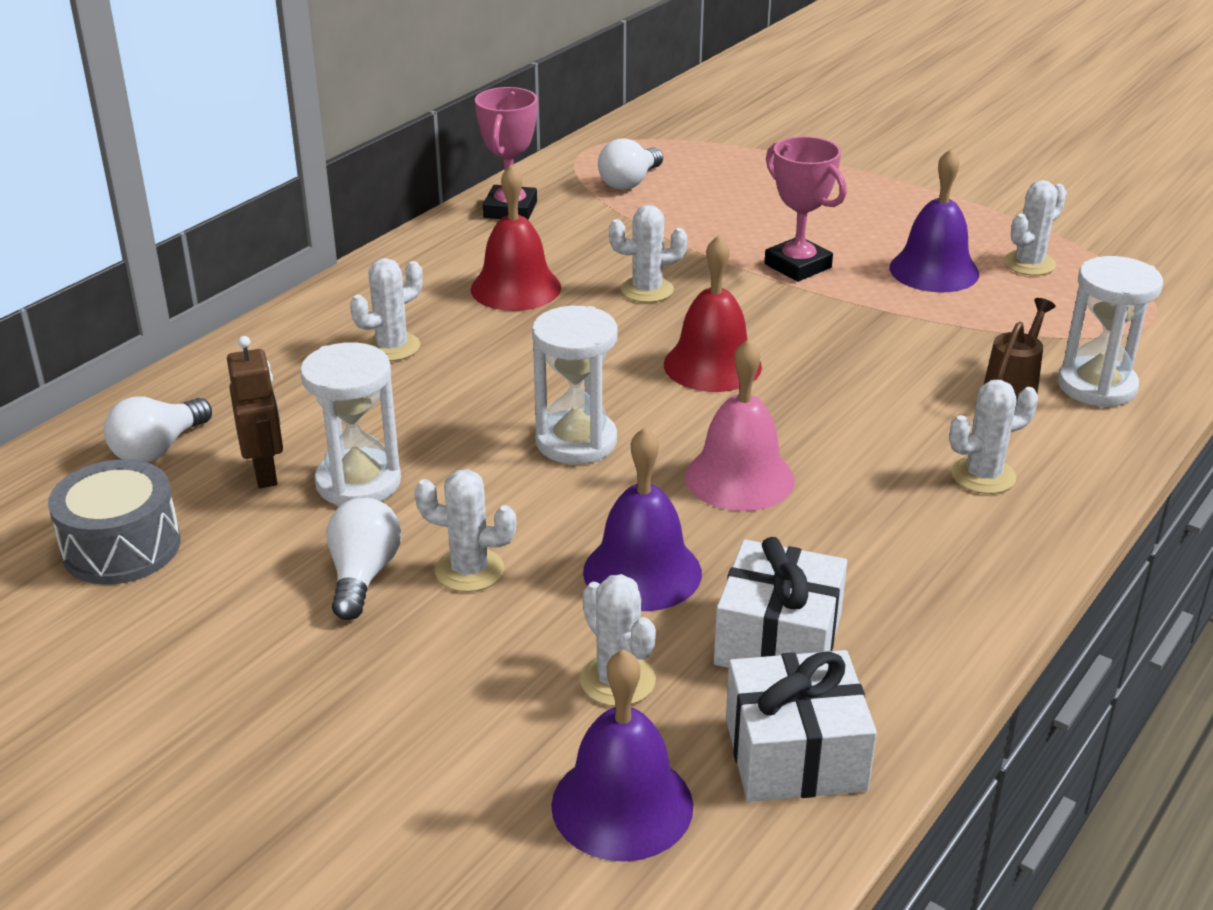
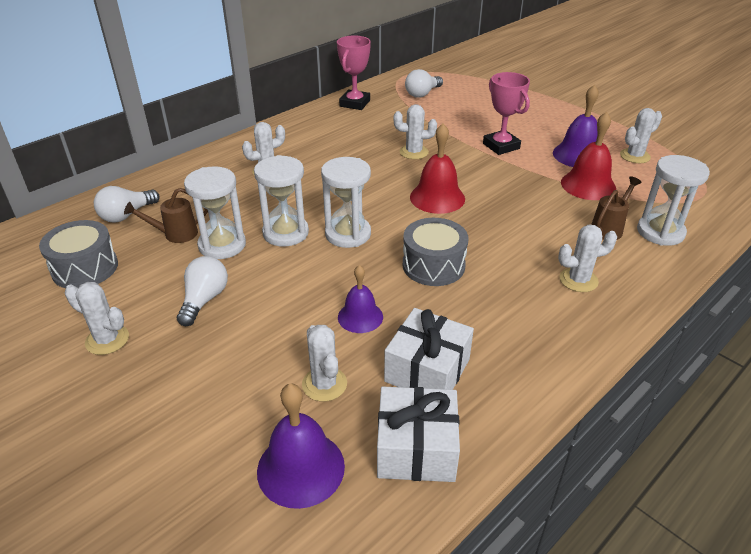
camera: 10 degrees right, 5 degrees up
brown robot [227,336,283,488] -> brown watering can [124,188,208,243]
white cactus [414,469,516,592] -> white cactus moved to [65,282,129,355]
red bell [471,165,561,311] -> red bell moved to [561,112,616,200]
purple bell [583,427,702,611] -> purple bell [338,265,383,333], size x0.66
pink bell [685,339,795,511] -> grey drum [403,218,469,286]
none -> white hourglass [254,155,309,247]

